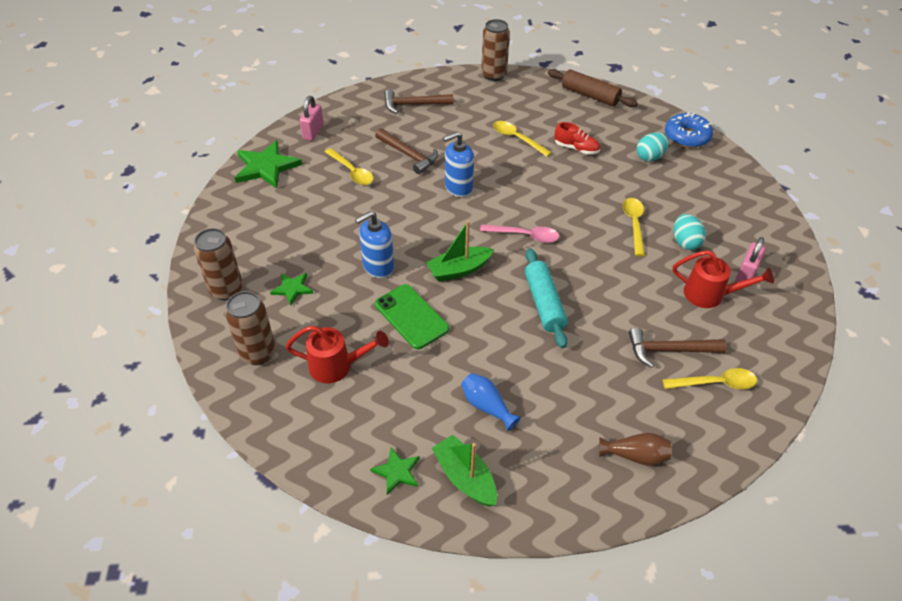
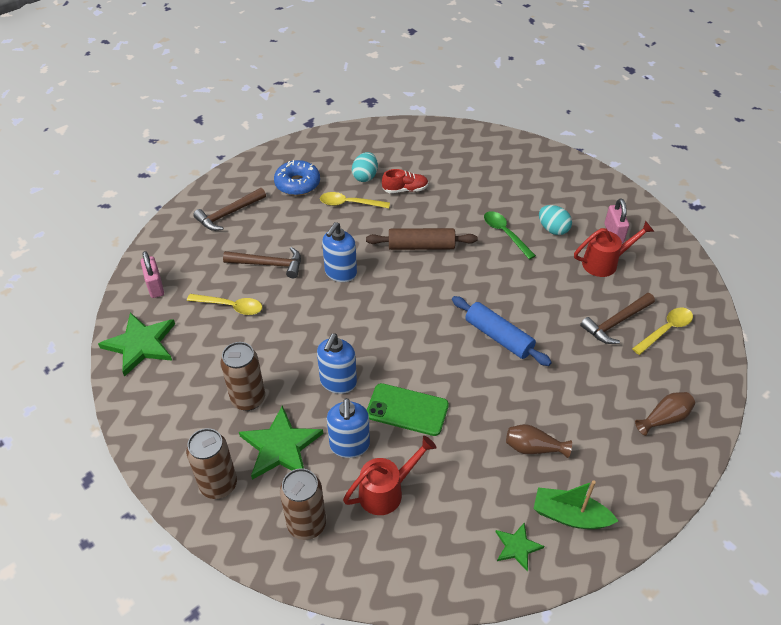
camera: 35 degrees left, 0 degrees up
green star [270,273,314,305] -> green star [239,405,323,480], size x1.86
green boat [426,221,494,282] -> none
blue vase [461,373,521,431] -> brown vase [506,424,572,458]
pink spoon [480,224,559,243] -> none
brown can [481,19,510,81] -> brown can moved to [221,342,265,411]
turquoise rolling pin [525,248,568,348] -> blue rolling pin [452,296,552,366]
brown rolling pin [548,69,638,107] -> brown rolling pin moved to [366,228,478,250]
yellow spoon [623,198,645,256] -> green spoon [484,211,536,259]
turquoise egg [637,132,669,162] -> turquoise egg moved to [352,152,378,182]
blue donut [665,112,713,148] -> blue donut moved to [274,160,320,196]
none -> blue soap dispenser [327,398,370,458]

